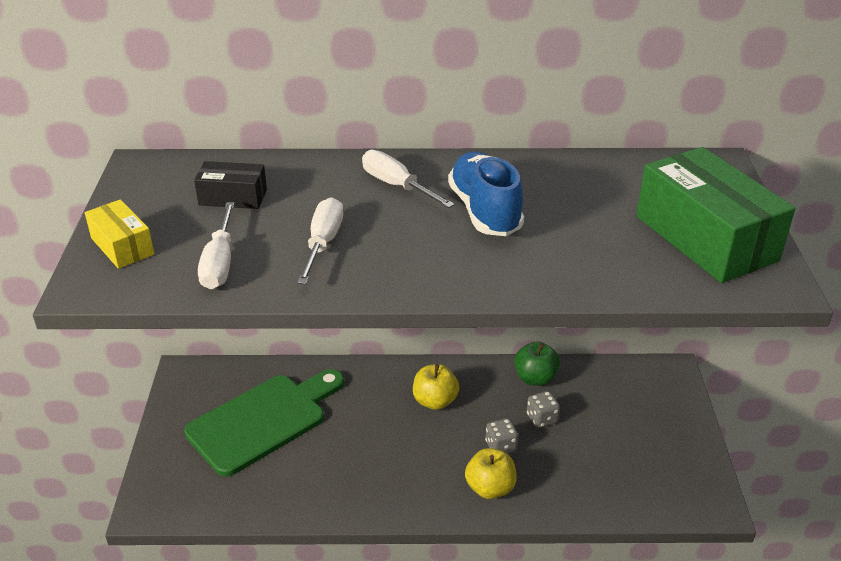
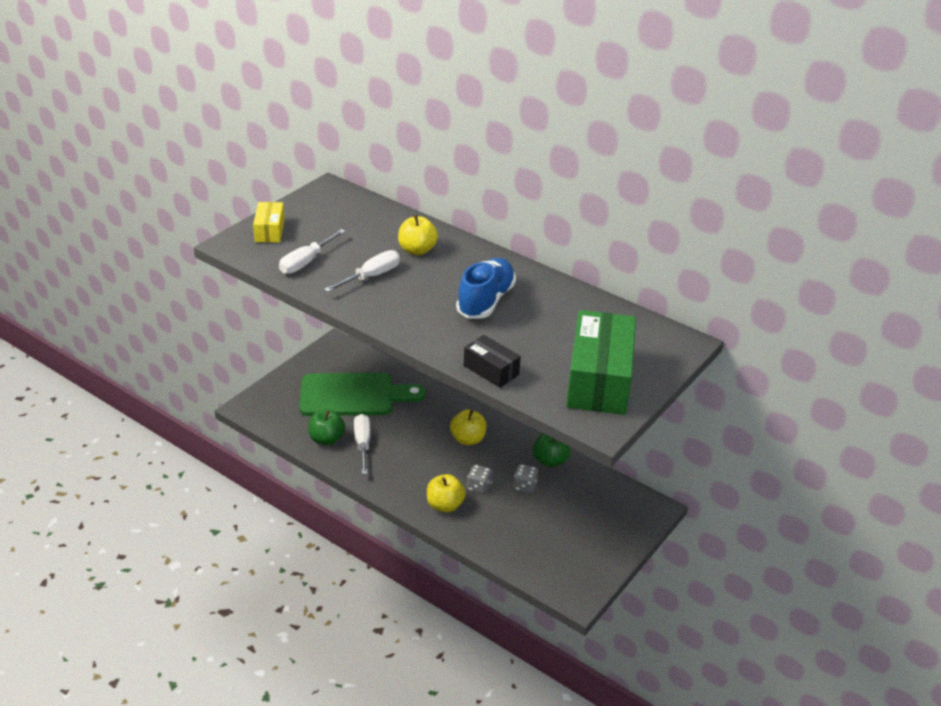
camera: 35 degrees right, 0 degrees up
black box [194,161,267,209] -> black box moved to [464,335,521,388]
white screwdriver [362,150,455,208] -> white screwdriver moved to [354,414,370,474]
none -> green apple [308,409,345,445]
none -> yellow apple [398,215,438,255]

